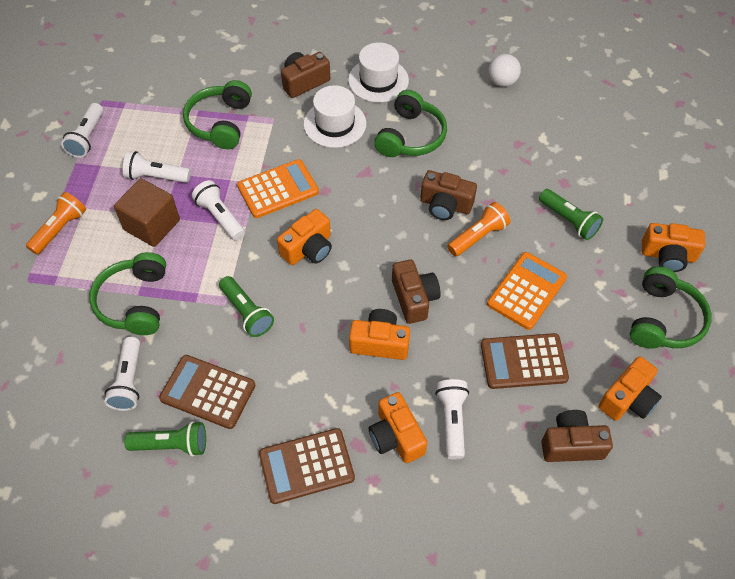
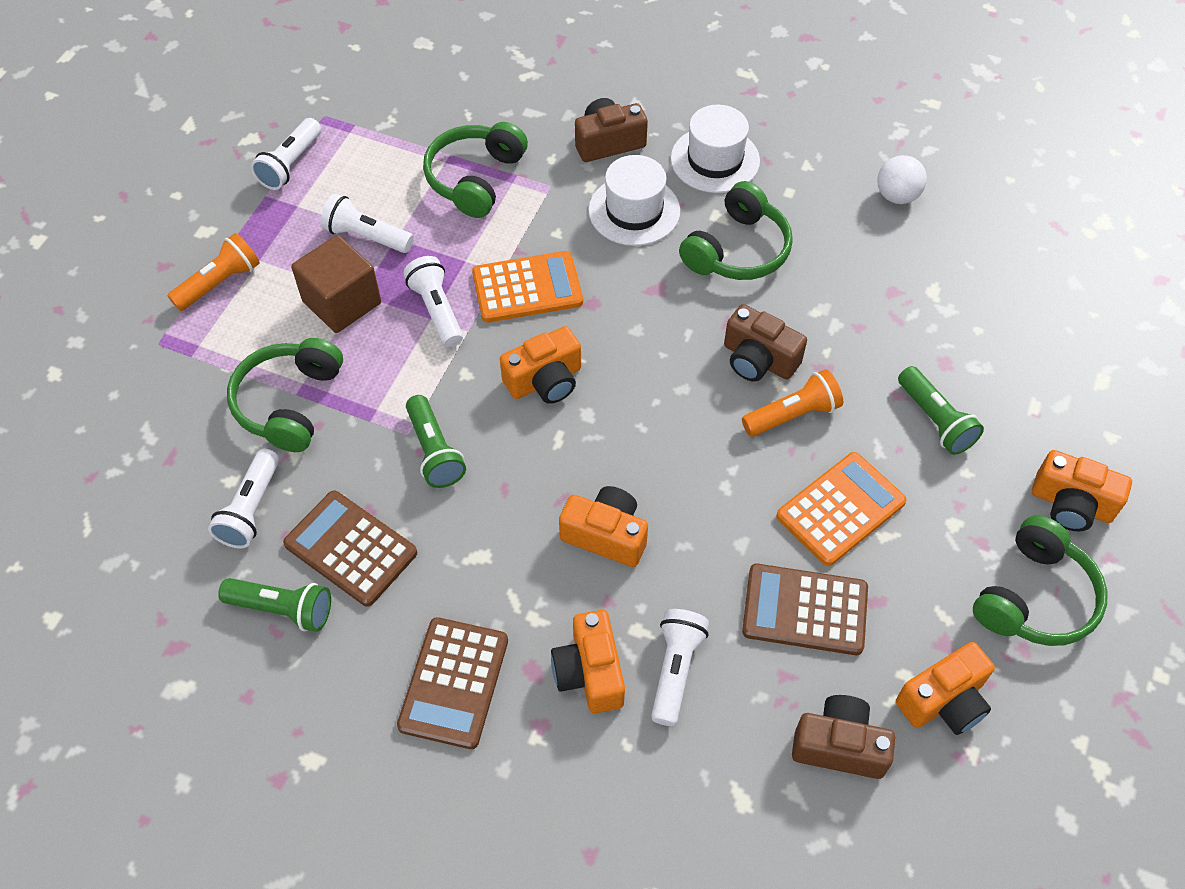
camera: 15 degrees right, 0 degrees up
brown calculator [259,428,355,504] -> brown calculator turned 75 degrees counterclockwise [397,617,508,749]
brown camera [392,259,441,324] -> none

